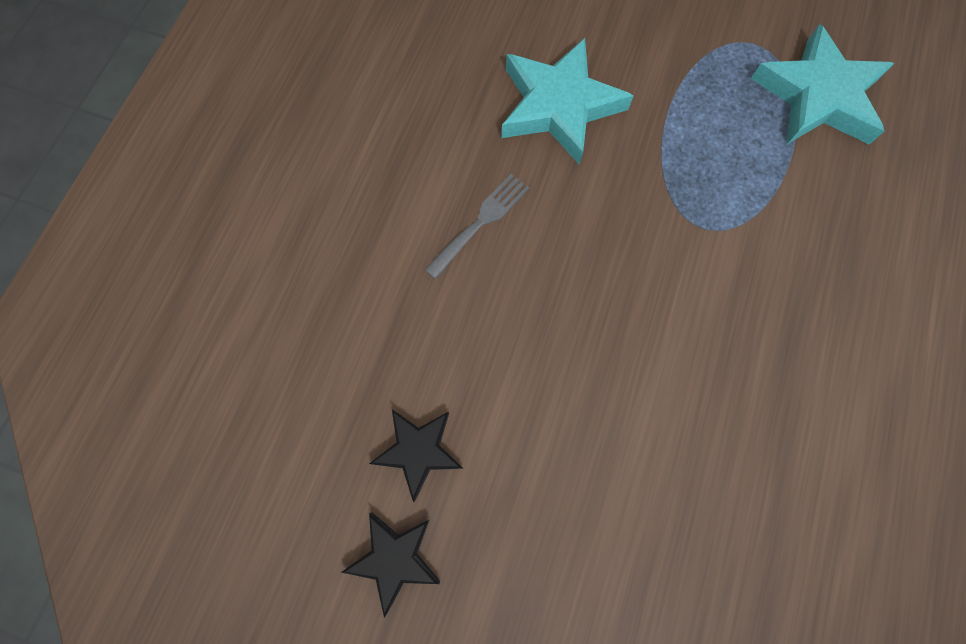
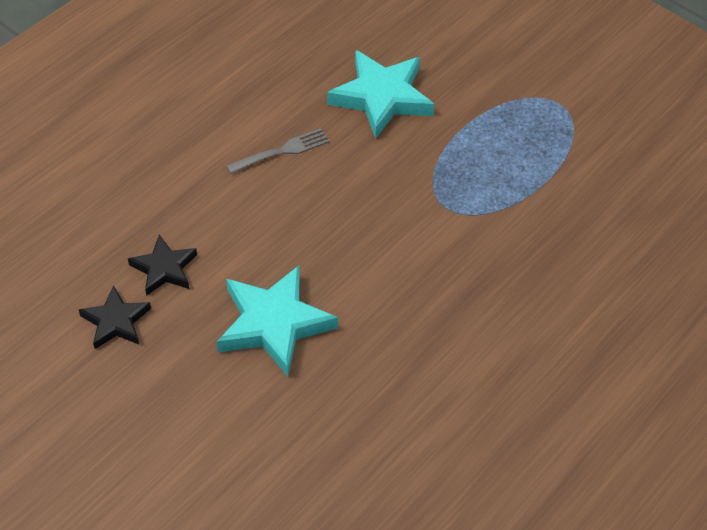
camera: 20 degrees right, 20 degrees down
turquoise star [751,24,894,145] -> turquoise star moved to [217,265,338,377]

